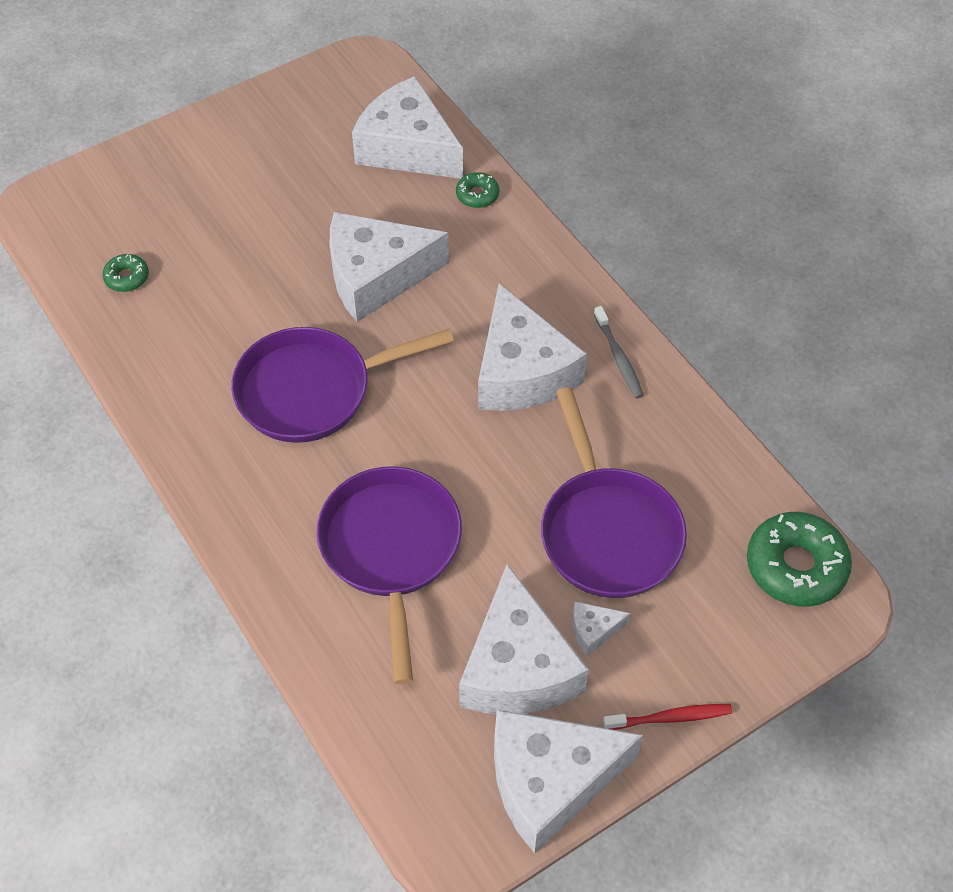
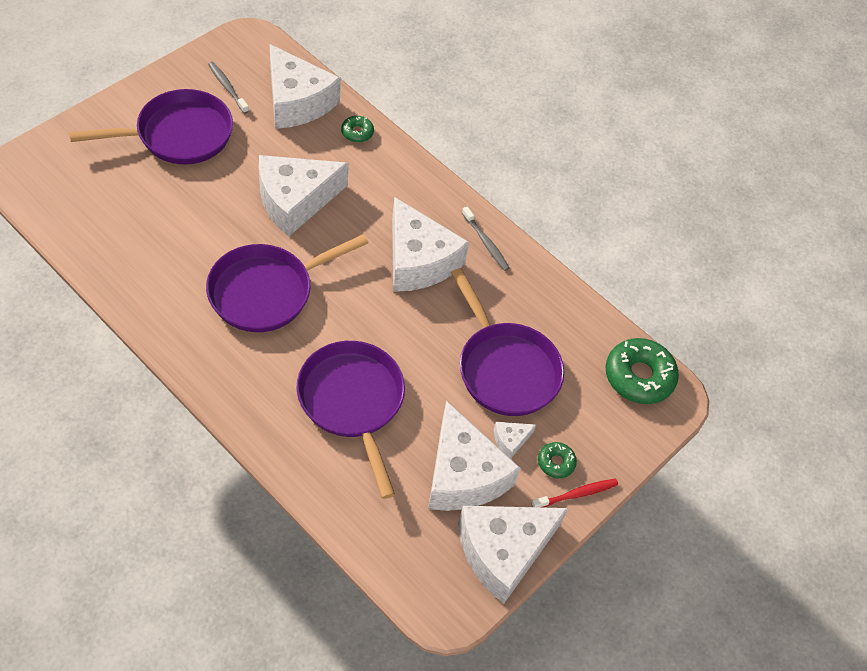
camera: 20 degrees left, 0 degrees up
green donut [103,254,149,292] -> green donut moved to [538,442,577,478]
white cheese [352,76,463,179] -> white cheese turned 150 degrees counterclockwise [270,44,341,129]
none -> purple pan [69,89,233,164]
none -> grey toothbrush [208,62,249,114]

